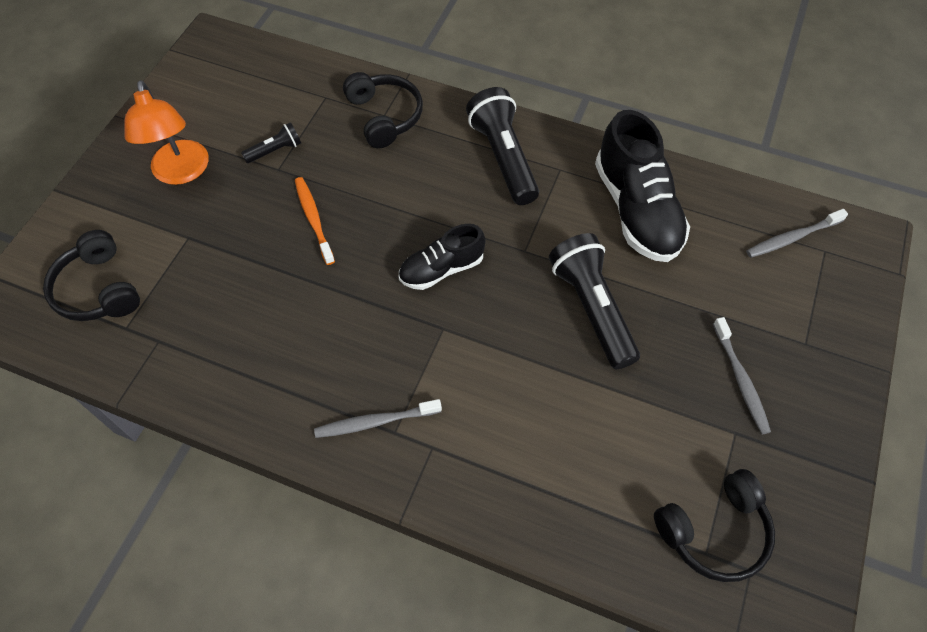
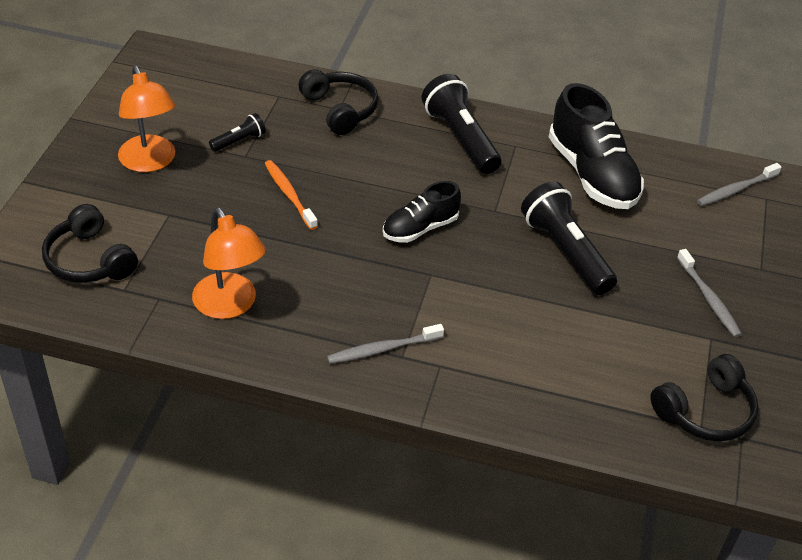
camera: 10 degrees left, 15 degrees down
none -> orange lamp [192,207,266,319]

